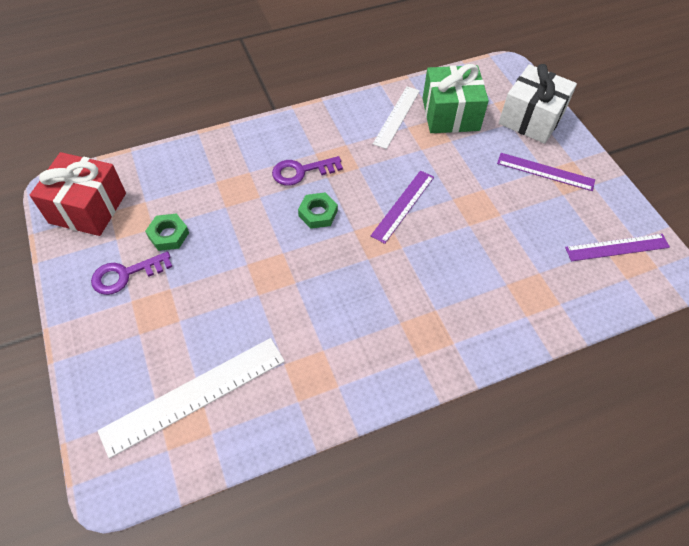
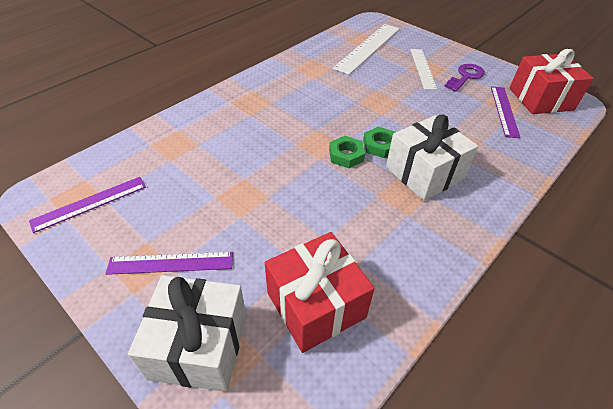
camera: 155 degrees right, 10 degrees down
green nut [145,213,189,251] -> green nut moved to [329,136,365,168]
purple key [272,156,343,186] -> white gift [386,114,478,201]
purple ruler [371,170,434,244] -> purple ruler moved to [491,86,521,138]
white ruler [373,87,420,149] -> white ruler moved to [410,49,437,90]
green gift [422,64,489,133] -> red gift [265,232,375,353]

